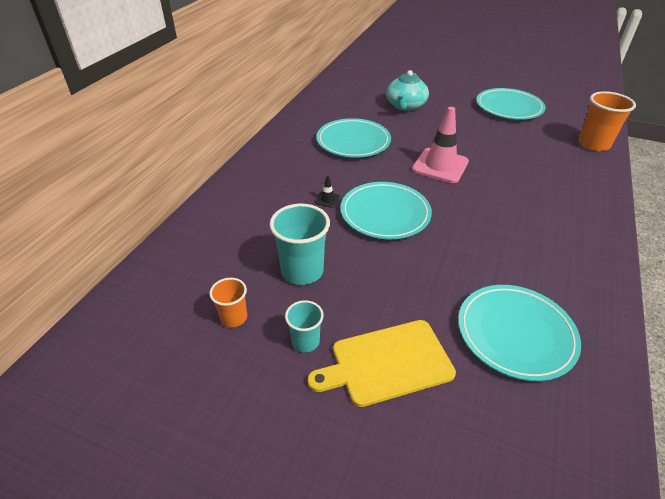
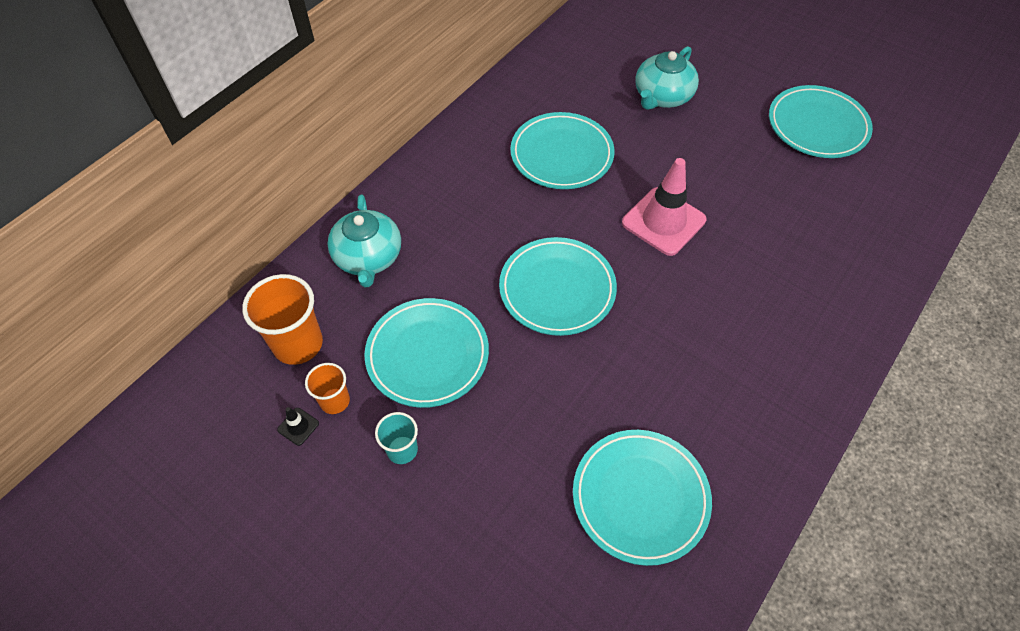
camera: 15 degrees right, 15 degrees up
turquoise cup [270,204,330,285] -> turquoise plate [364,298,489,408]
yellow cutting board [308,320,456,407] -> none
black traffic cone [315,176,340,208] -> black traffic cone moved to [277,407,319,446]
orange cup [578,91,636,151] -> orange cup moved to [242,274,323,365]
none -> turquoise teapot [327,195,401,288]

